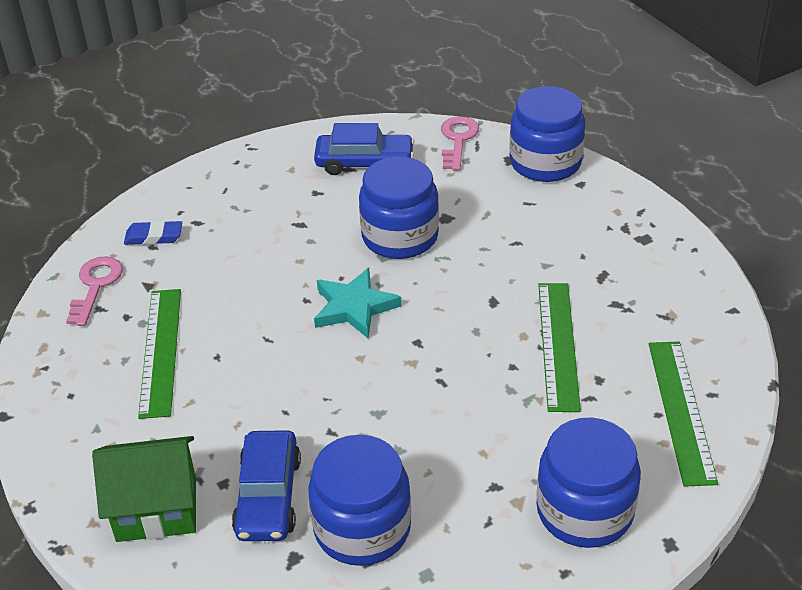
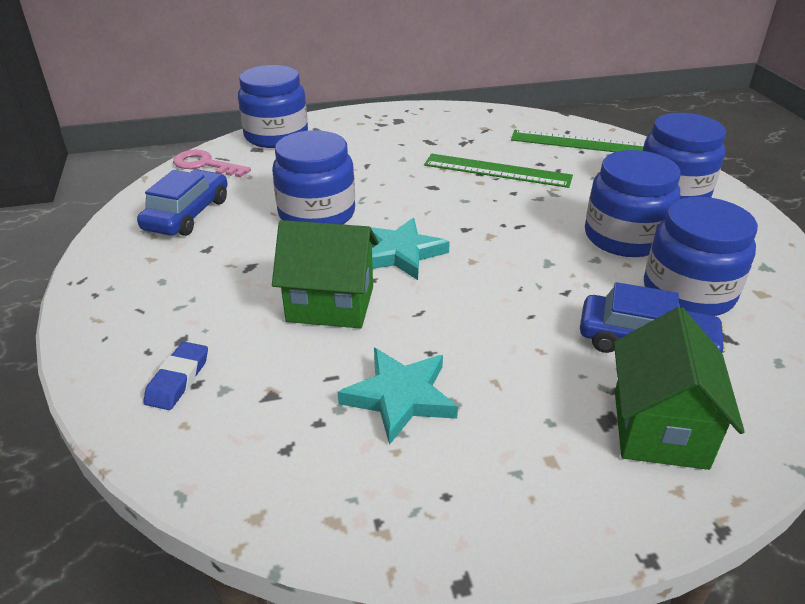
camera: 75 degrees left, 5 degrees down
pink key [66,256,123,326] -> none
green ruler [138,289,181,419] -> turquoise star [338,348,458,445]
none -> green house [272,220,379,328]
none -> blue jar [585,150,681,257]

